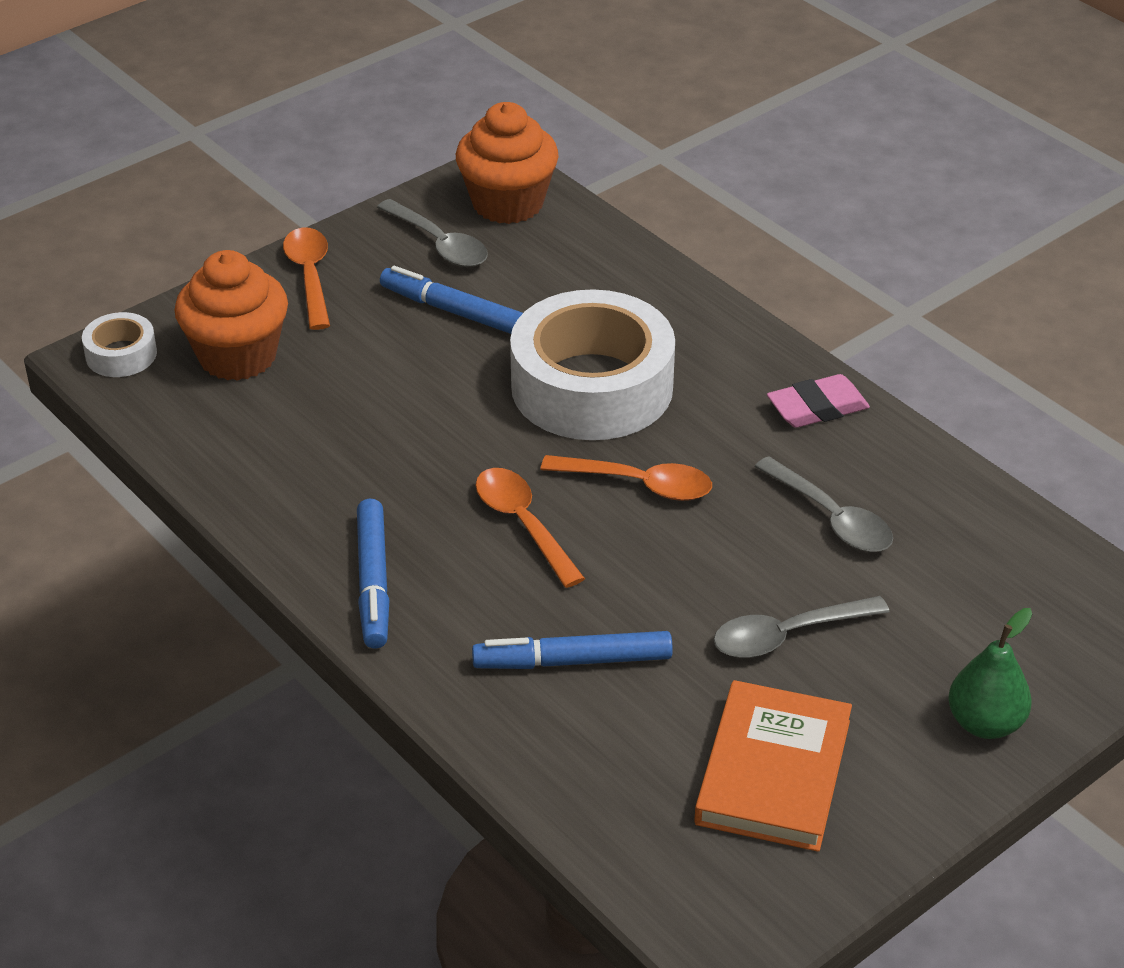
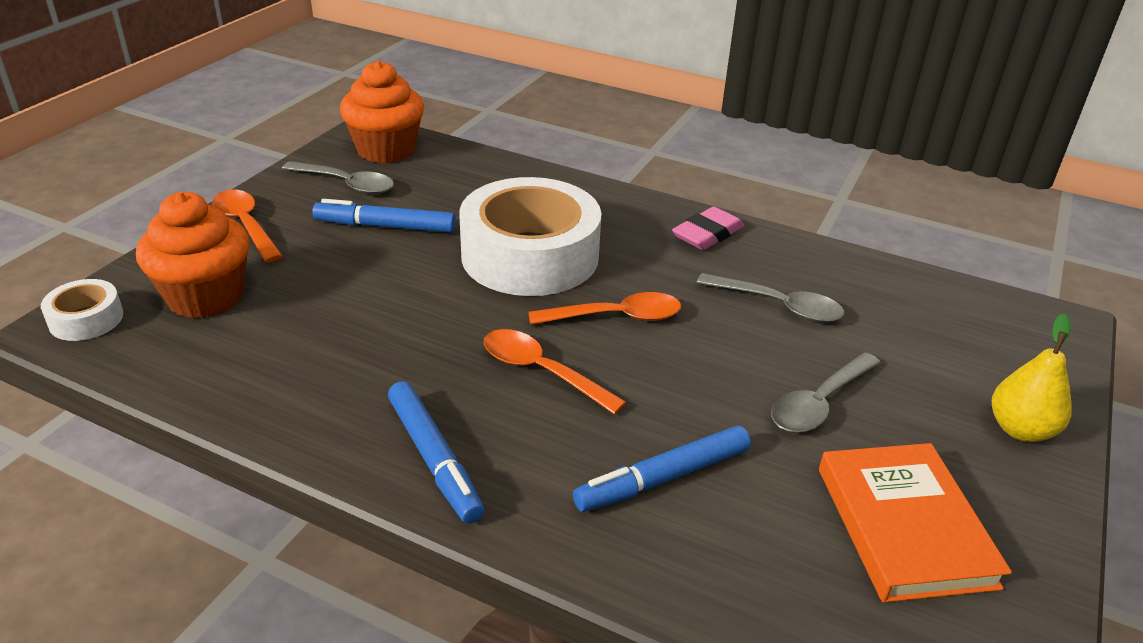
camera: 25 degrees left, 5 degrees down
green pear [948,608,1032,739] -> yellow pear [992,313,1072,442]

